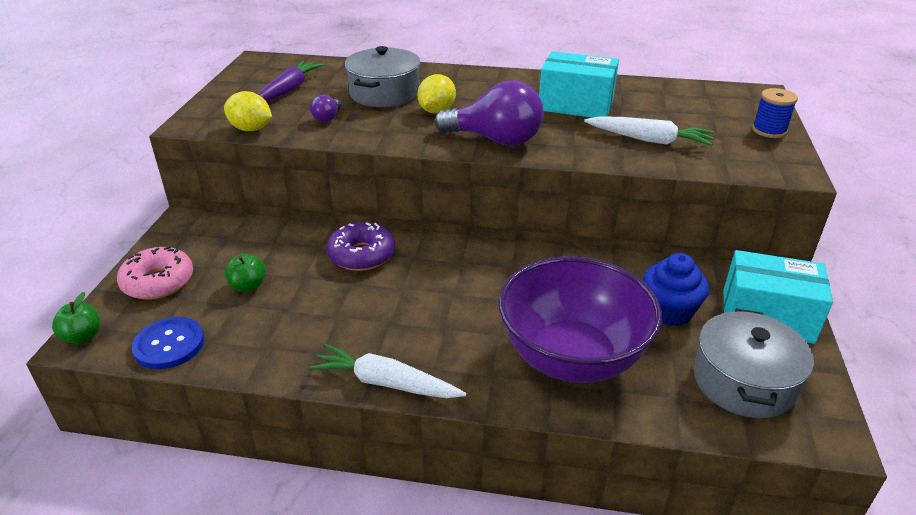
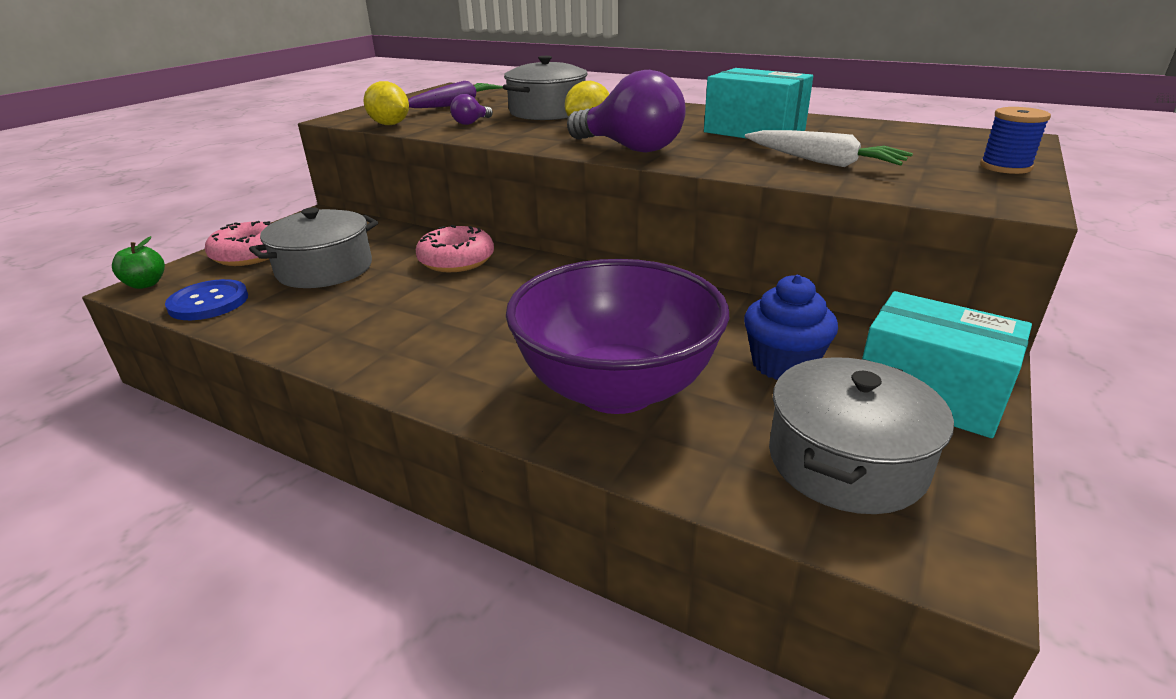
camera: 20 degrees right, 5 degrees down
green apple [225,254,266,292] -> grey pot [249,207,378,288]
white carrot [309,344,466,398] -> none
purple donut [327,222,395,271] -> pink donut [416,225,494,272]

